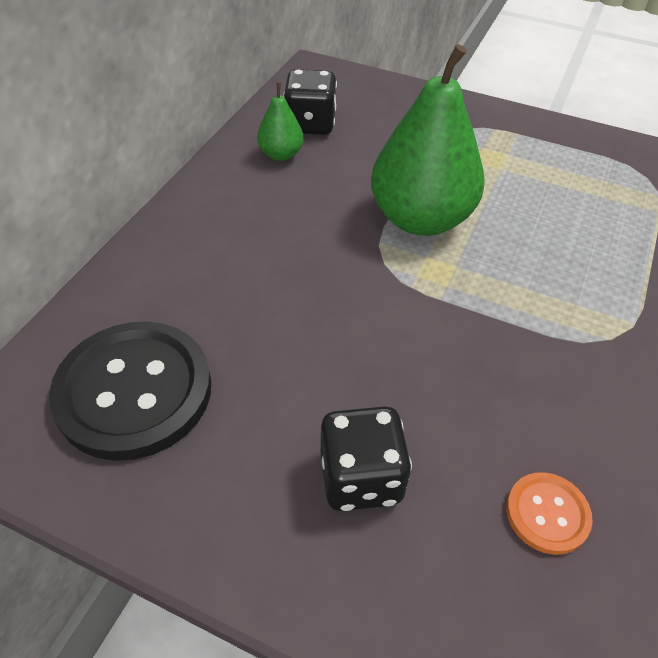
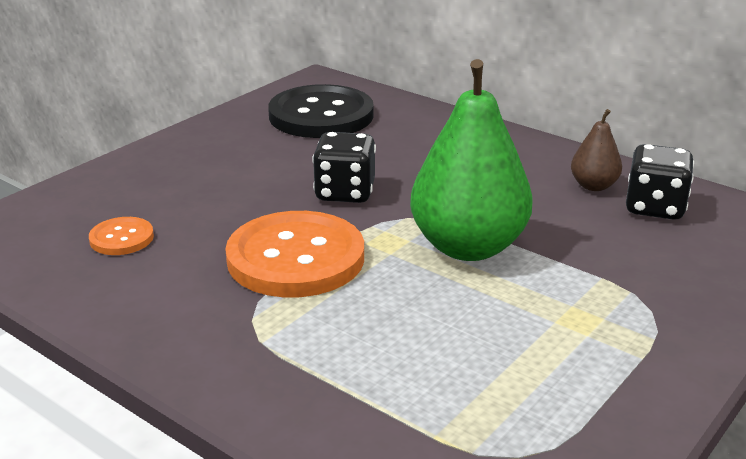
camera: 105 degrees right, 20 degrees down
green pear [257,83,303,161] -> brown pear [571,109,622,191]
black dice [321,406,412,511] -> black dice moved to [312,132,376,203]
none -> orange button [225,211,364,297]

